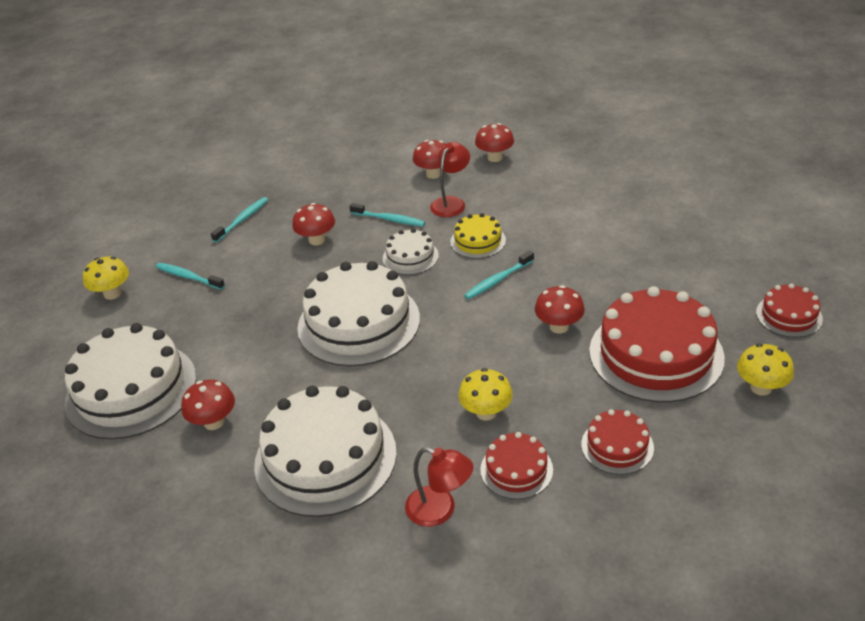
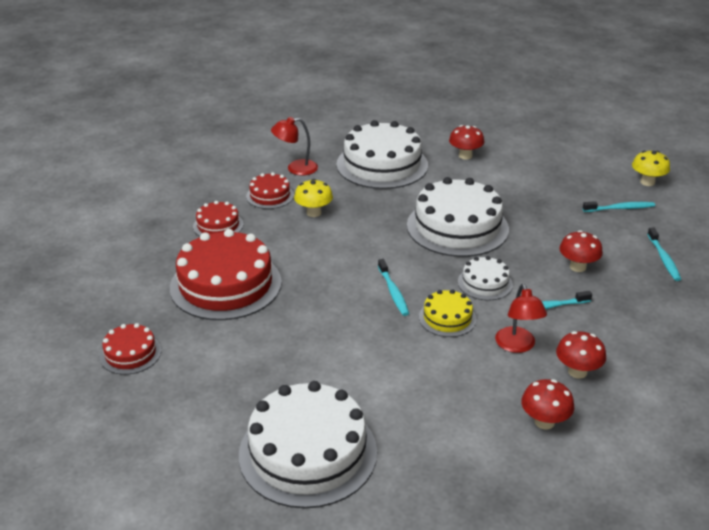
camera: 140 degrees right, 5 degrees down
white cake [65,323,196,439] -> white cake moved to [239,381,377,508]
turquoise toothbrush [464,251,534,299] -> turquoise toothbrush turned 150 degrees clockwise [378,259,409,316]
red mushroom [535,285,585,334] -> none
yellow mushroom [737,344,794,396] -> none

